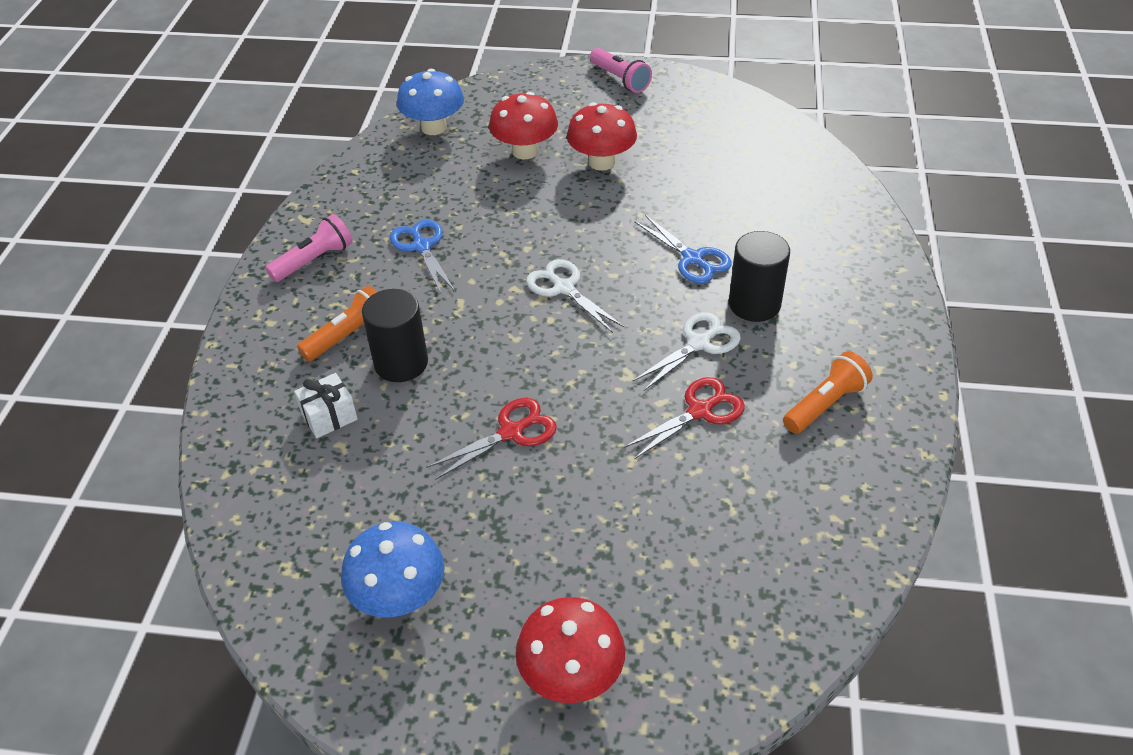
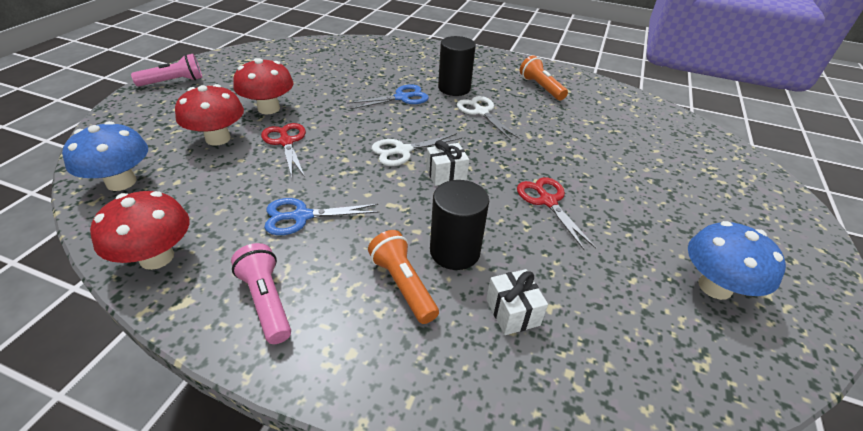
camera: 80 degrees left, 5 degrees down
red mushroom [516,597,625,703] -> red mushroom moved to [90,191,189,270]
red scissors [624,377,745,459] -> red scissors moved to [261,123,306,177]
none -> white gift [426,140,469,186]

